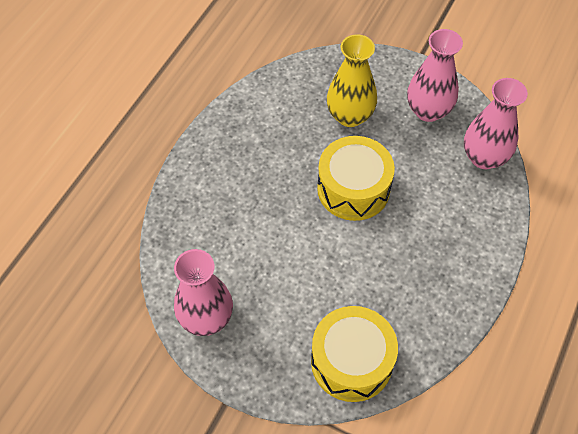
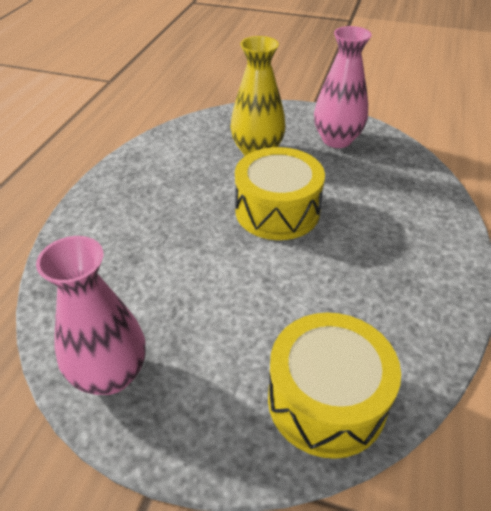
camera: 10 degrees left, 15 degrees down
pink vase [464,78,528,169] -> none

